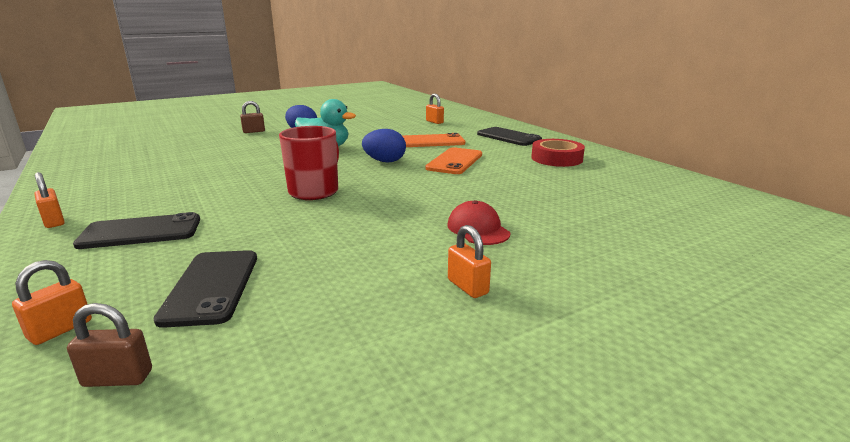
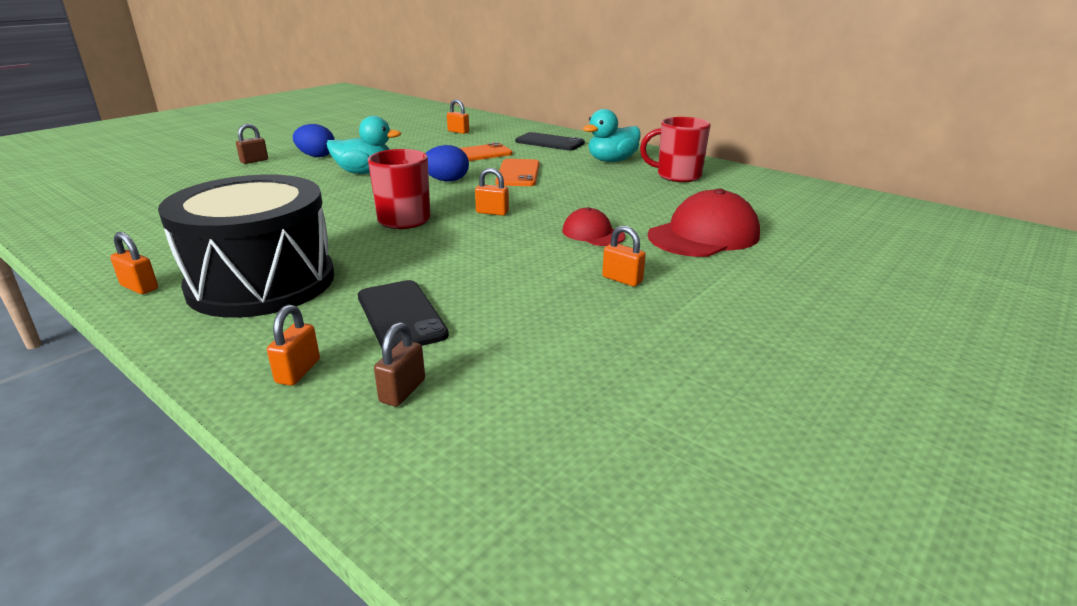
camera: 20 degrees left, 5 degrees up
brown padlock [67,303,152,387] -> brown padlock turned 45 degrees counterclockwise [374,322,425,407]
black phone [73,212,200,249] -> black drum [158,174,334,318]
red tape [531,139,585,167] -> turquoise duck [583,109,640,162]
none -> orange padlock [475,168,509,216]
none -> red mug [640,117,710,182]
none -> red cap [648,188,760,257]

